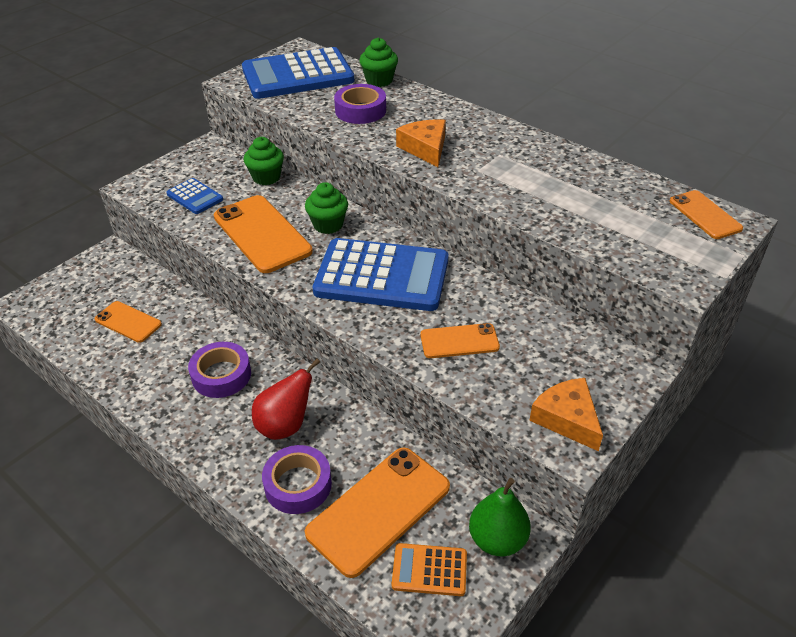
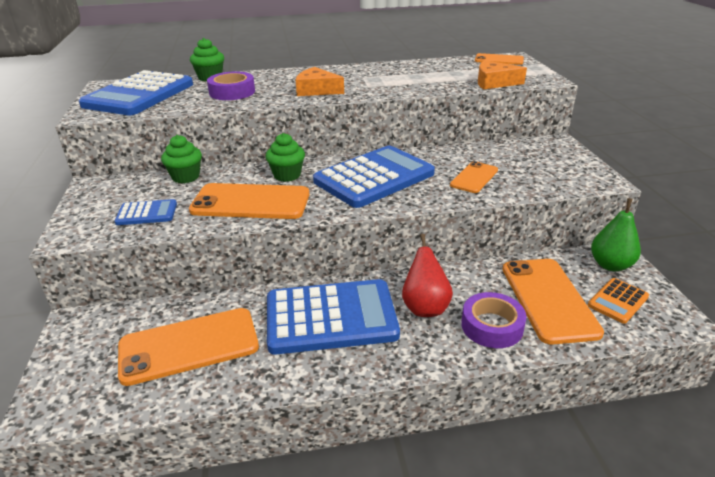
camera: 50 degrees left, 10 degrees down
orange phone [94,301,162,343] -> orange phone [118,308,259,386], size x1.78
purple tape [188,342,251,398] -> blue calculator [267,279,400,355]
orange cheese [529,378,603,451] -> orange cheese moved to [478,60,527,90]

